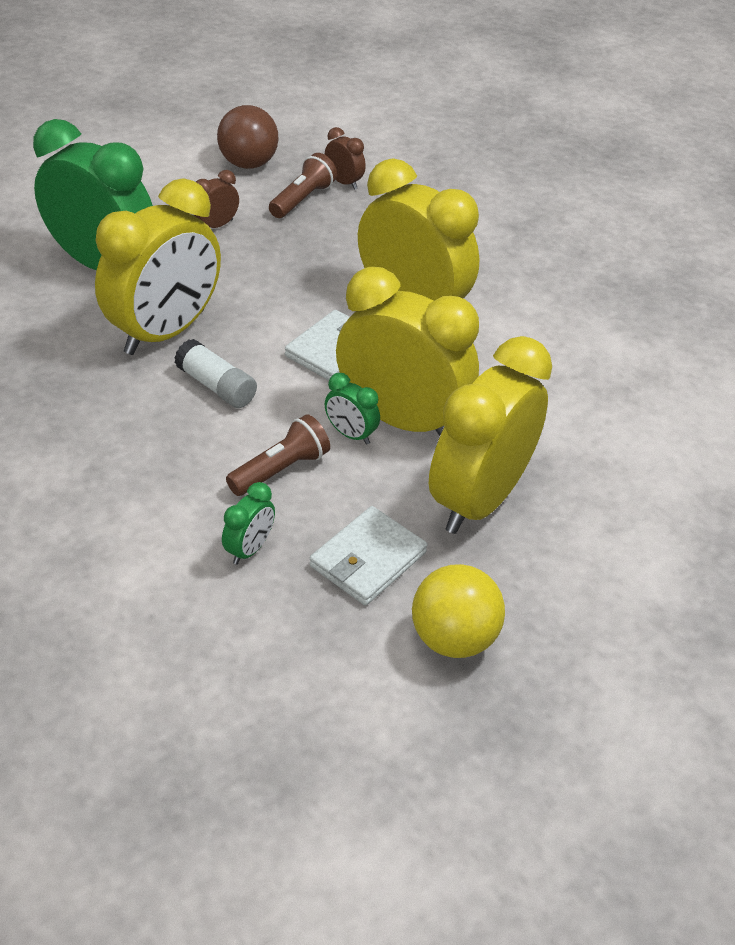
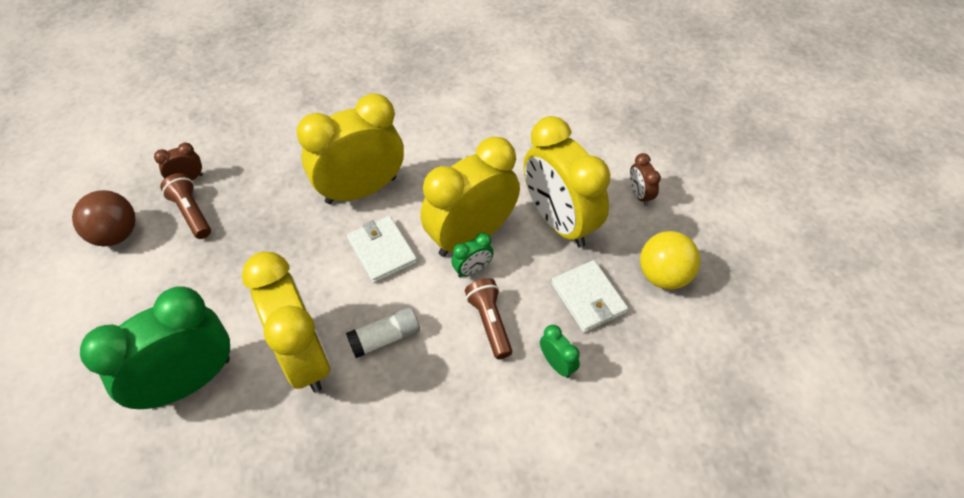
camera: 65 degrees left, 10 degrees up
brown clock [194,170,239,228] -> brown clock moved to [630,153,661,206]

